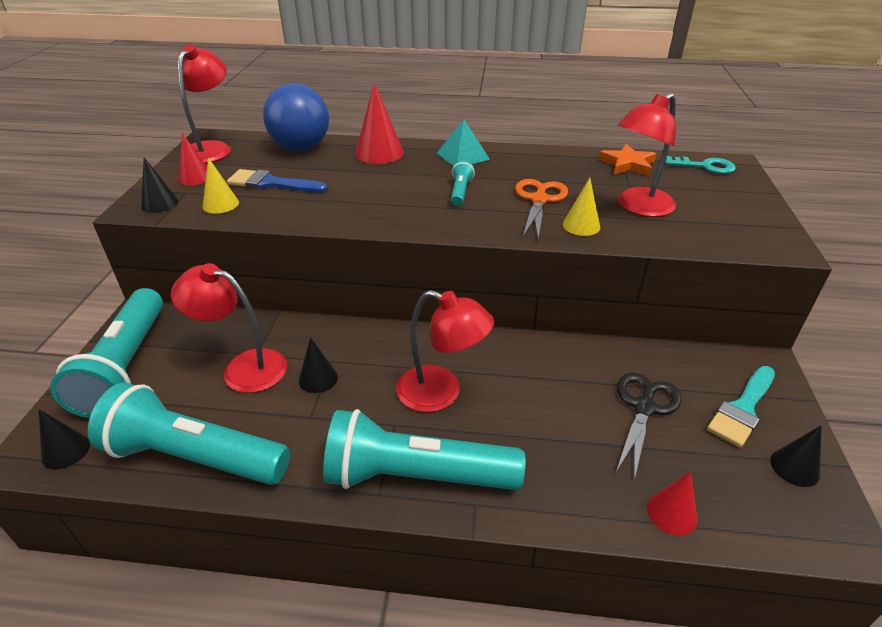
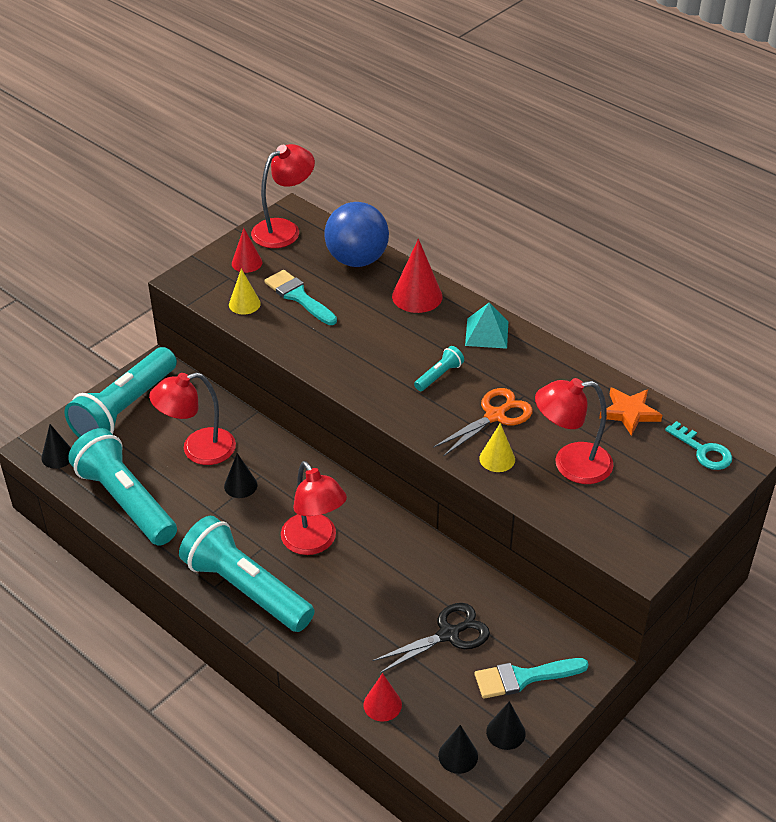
camera: 35 degrees right, 5 degrees up
black cone [141,157,178,213] -> black cone moved to [438,725,478,774]
red lamp [171,263,287,393] -> red lamp turned 75 degrees counterclockwise [149,373,236,465]
blue brush [227,169,328,193] -> turquoise brush [264,270,337,325]

